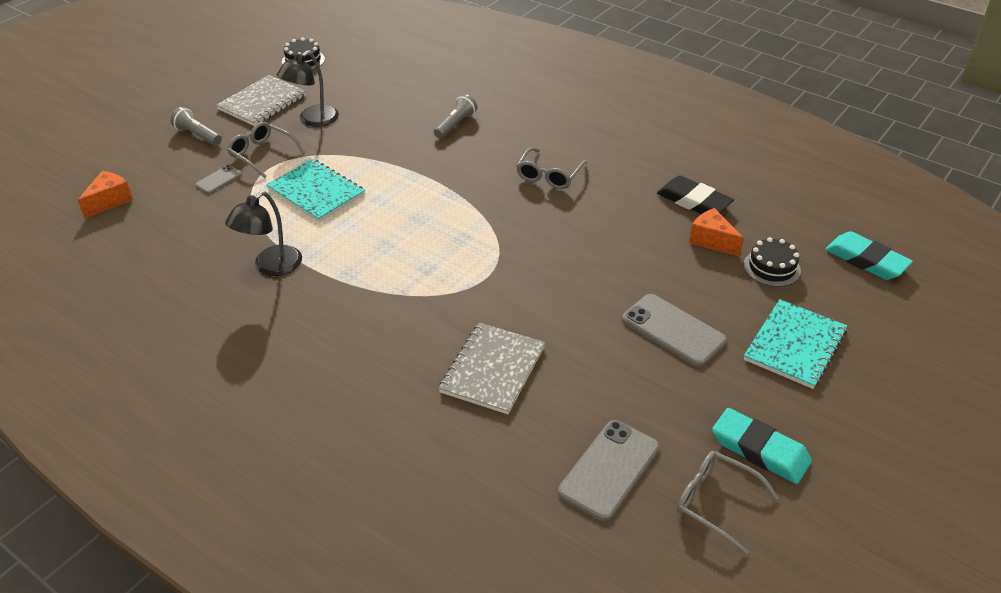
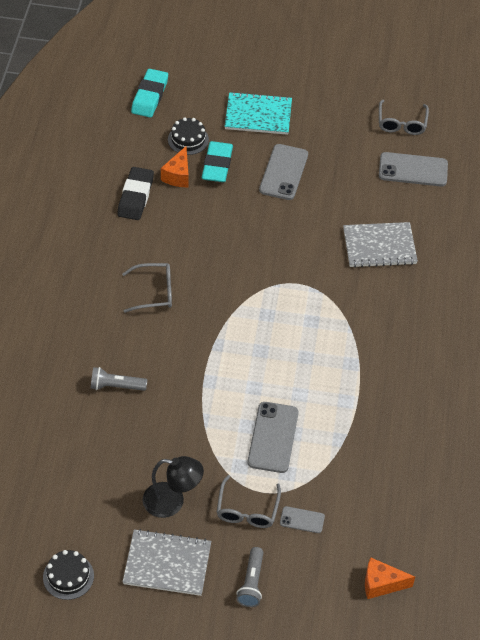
camera: 120 degrees left, 10 degrees up
black lamp [225,191,302,276] -> none
turquoise notebook [266,159,365,222] -> grey phone [248,402,298,473]
turquoise eraser [712,408,812,484] -> turquoise eraser moved to [202,141,233,182]

